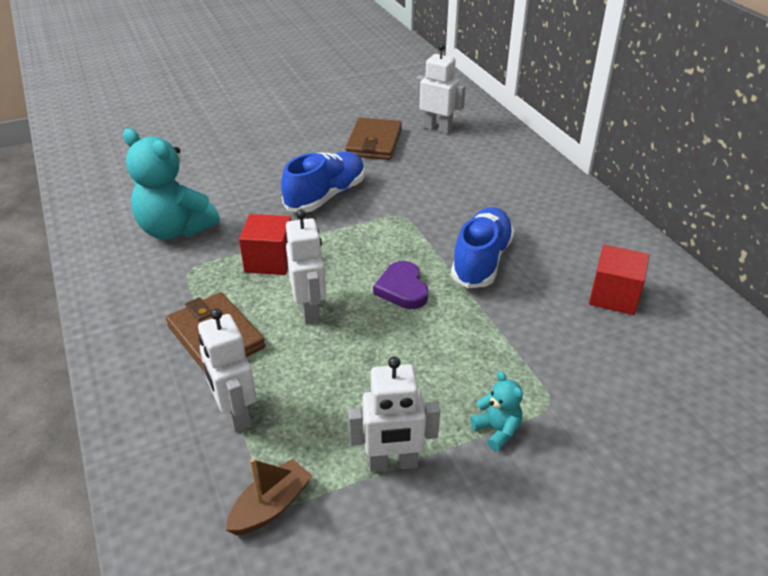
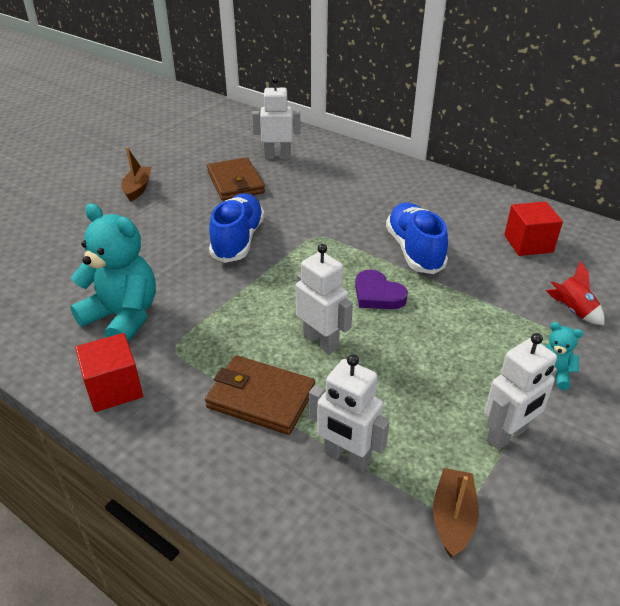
camera: 30 degrees left, 0 degrees up
turquoise teddy bear [123,129,220,240] -> turquoise teddy bear turned 150 degrees counterclockwise [70,203,156,342]
red cube [239,214,291,275] -> red cube moved to [75,333,143,412]
none -> brown boat [122,147,151,202]
none -> red rocket [546,261,604,325]

